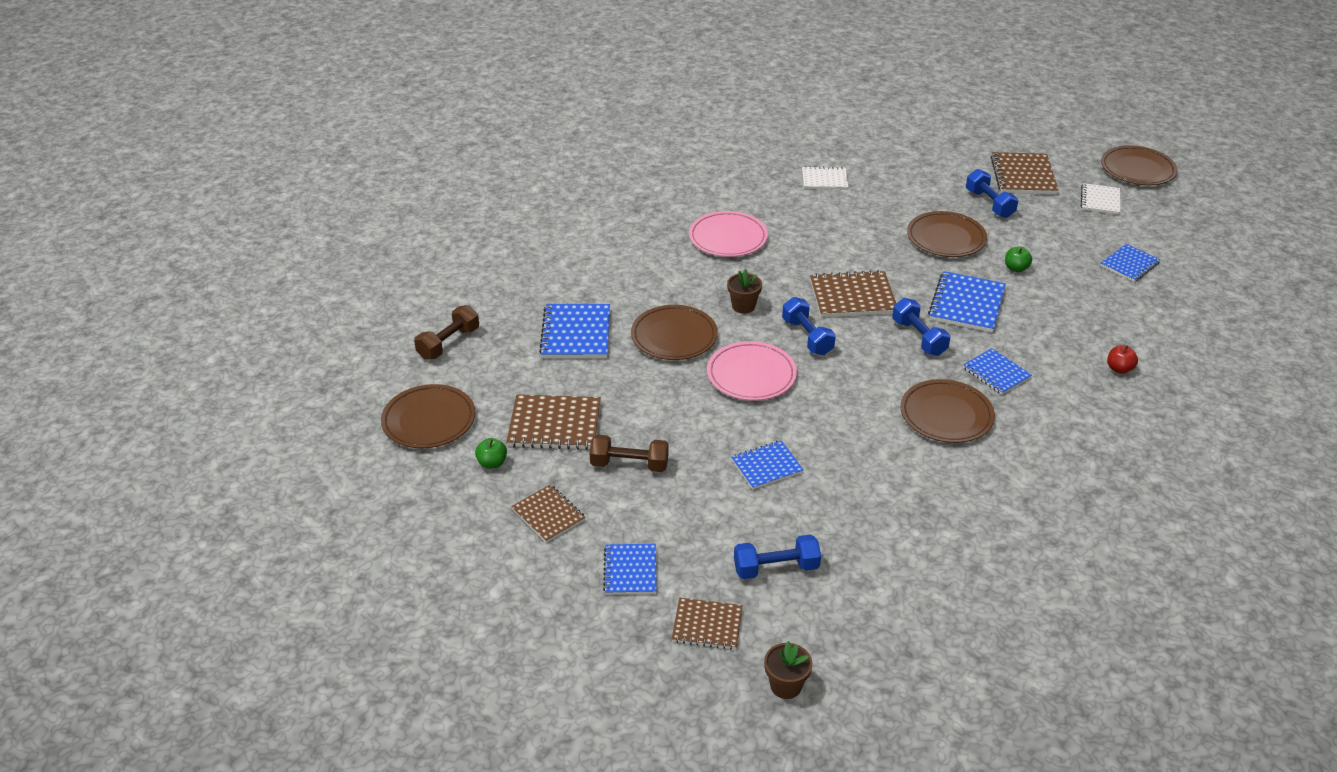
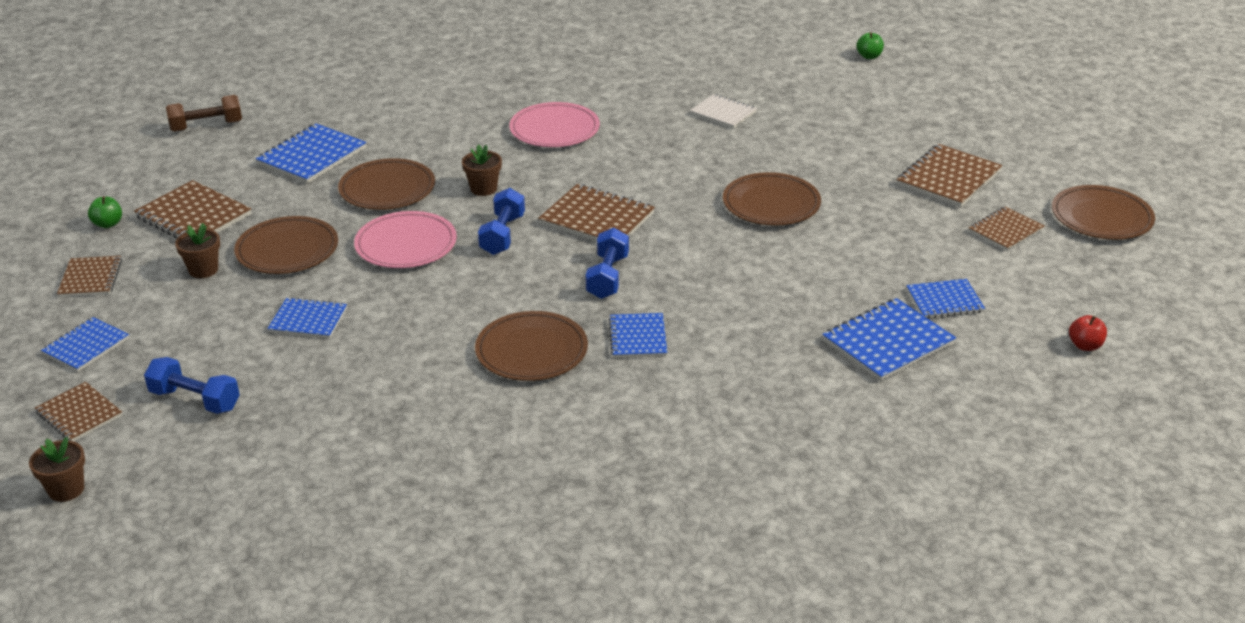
camera: 35 degrees right, 5 degrees down
brown plate [381,384,475,448] -> brown plate moved to [234,216,338,274]
brown dumbbell [589,435,669,472] -> brown flower pot [175,223,220,278]
blue notebook [928,271,1006,332] -> blue notebook moved to [822,298,956,381]
blue dumbbell [966,169,1018,218] -> none
green apple [1005,246,1032,272] -> green apple moved to [856,32,884,59]
white notebook [1081,183,1120,215] -> brown notebook [969,207,1045,251]
red apple [1107,345,1138,374] -> red apple moved to [1069,315,1107,351]

